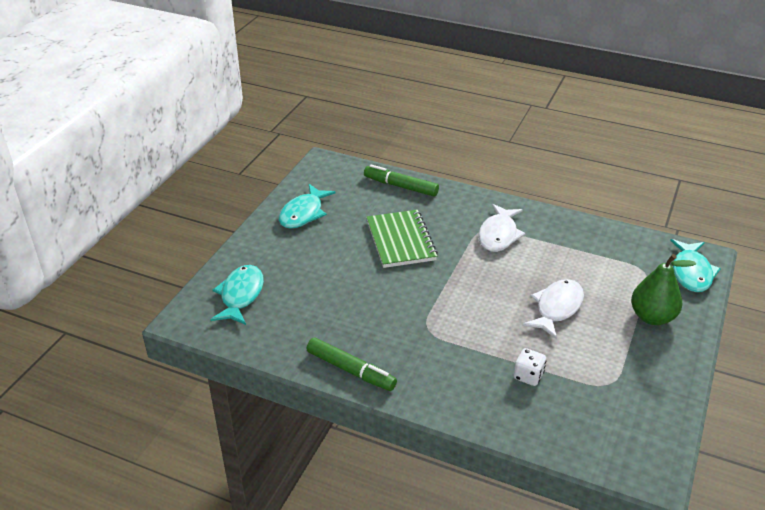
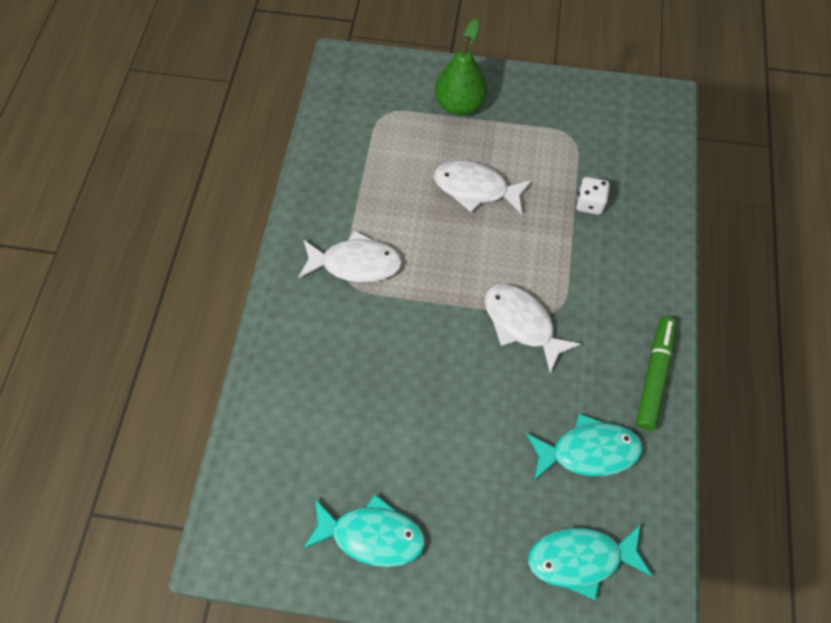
camera: 105 degrees left, 25 degrees up
green marker [364,165,439,197] -> none
green notebook [366,210,438,268] -> none
turquoise fish [670,239,721,292] -> turquoise fish moved to [526,413,643,481]
none -> white fish [484,284,581,373]

